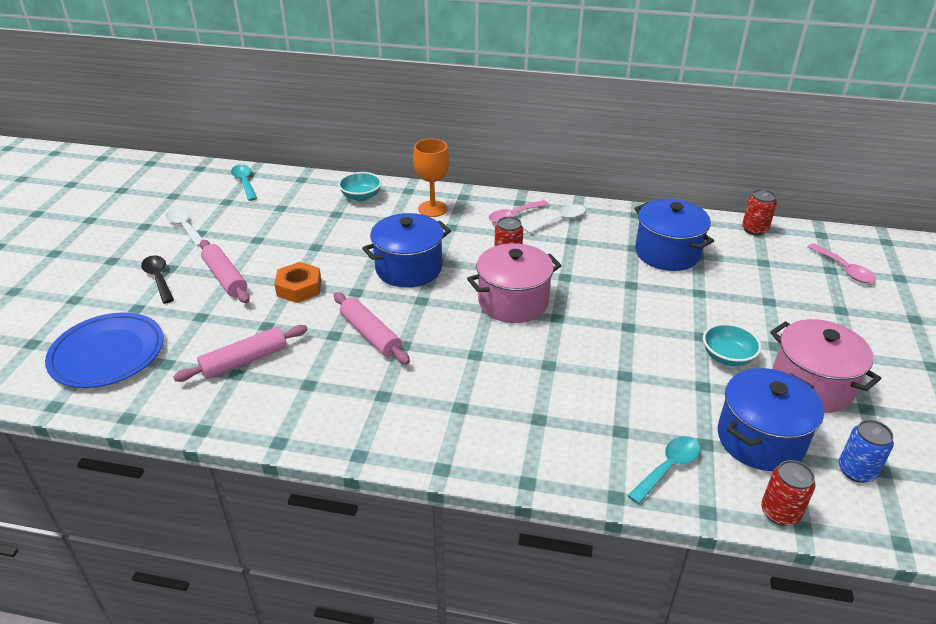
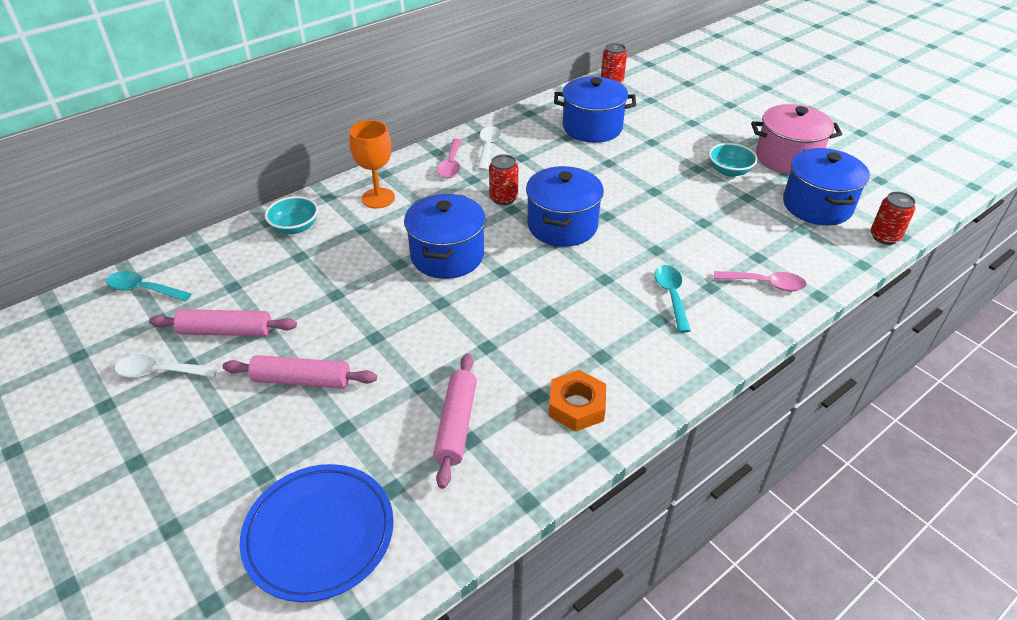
camera: 50 degrees left, 5 degrees up
black spoon [141,255,174,304] -> none
orange nut [274,262,321,303] -> orange nut moved to [549,370,606,432]
pink rolling pin [334,292,410,364] -> pink rolling pin moved to [149,309,297,336]
pink pot [467,243,561,323] -> blue pot [526,166,604,247]
turquoise spoon [628,436,701,504] -> turquoise spoon moved to [655,265,691,333]
pink spoon [807,243,876,283] -> pink spoon moved to [714,271,807,291]
blue can [839,420,894,483] -> none

